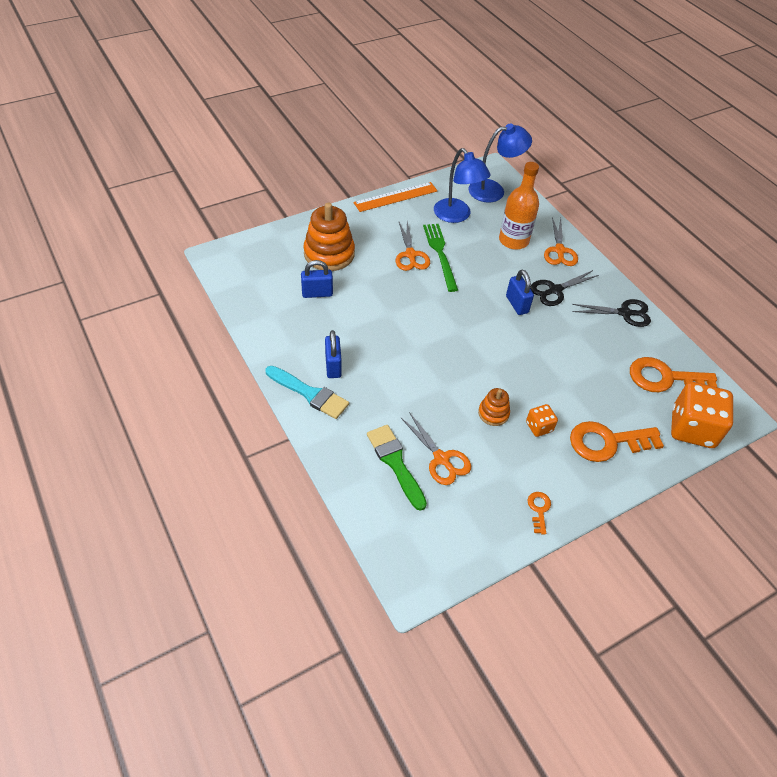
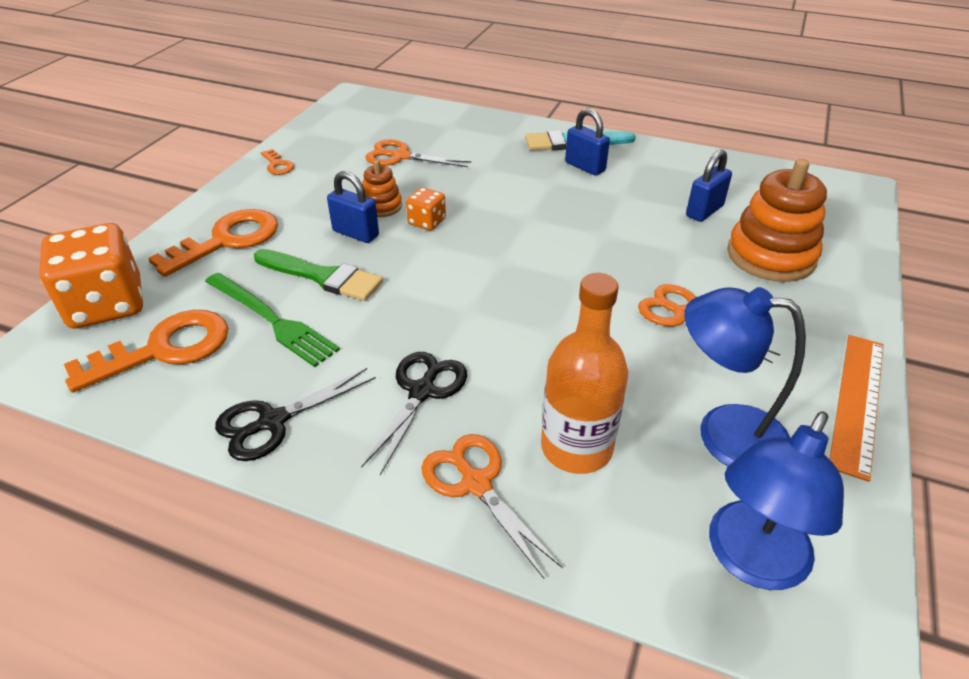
camera: 145 degrees right, 10 degrees down
green brush [367,425,427,511] -> green brush moved to [254,249,383,301]
green fork [423,224,458,292] -> green fork moved to [205,273,340,367]
blue padlock [506,270,534,315] -> blue padlock moved to [327,171,379,243]
orange dice [526,404,558,437] -> orange dice moved to [406,187,446,231]

